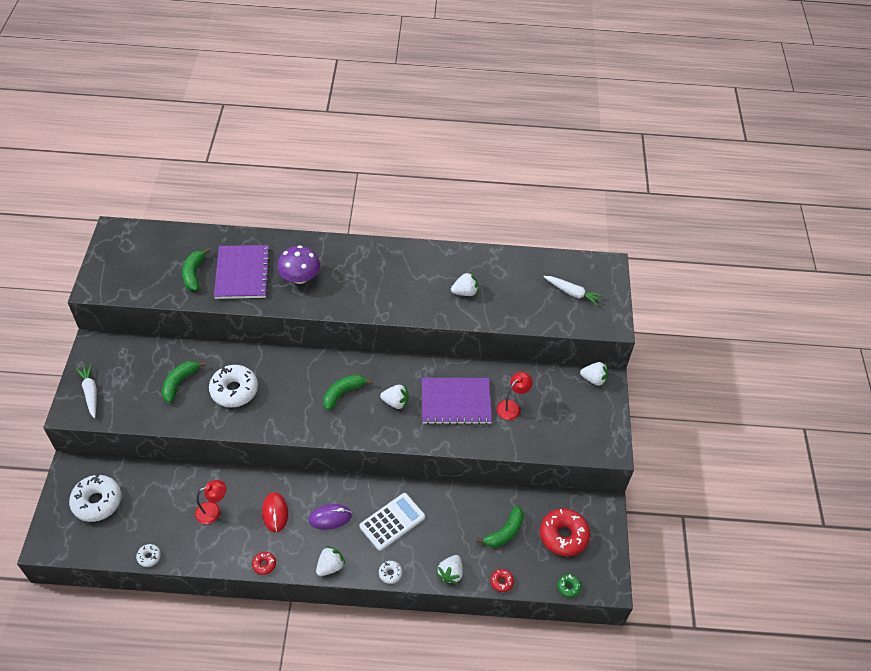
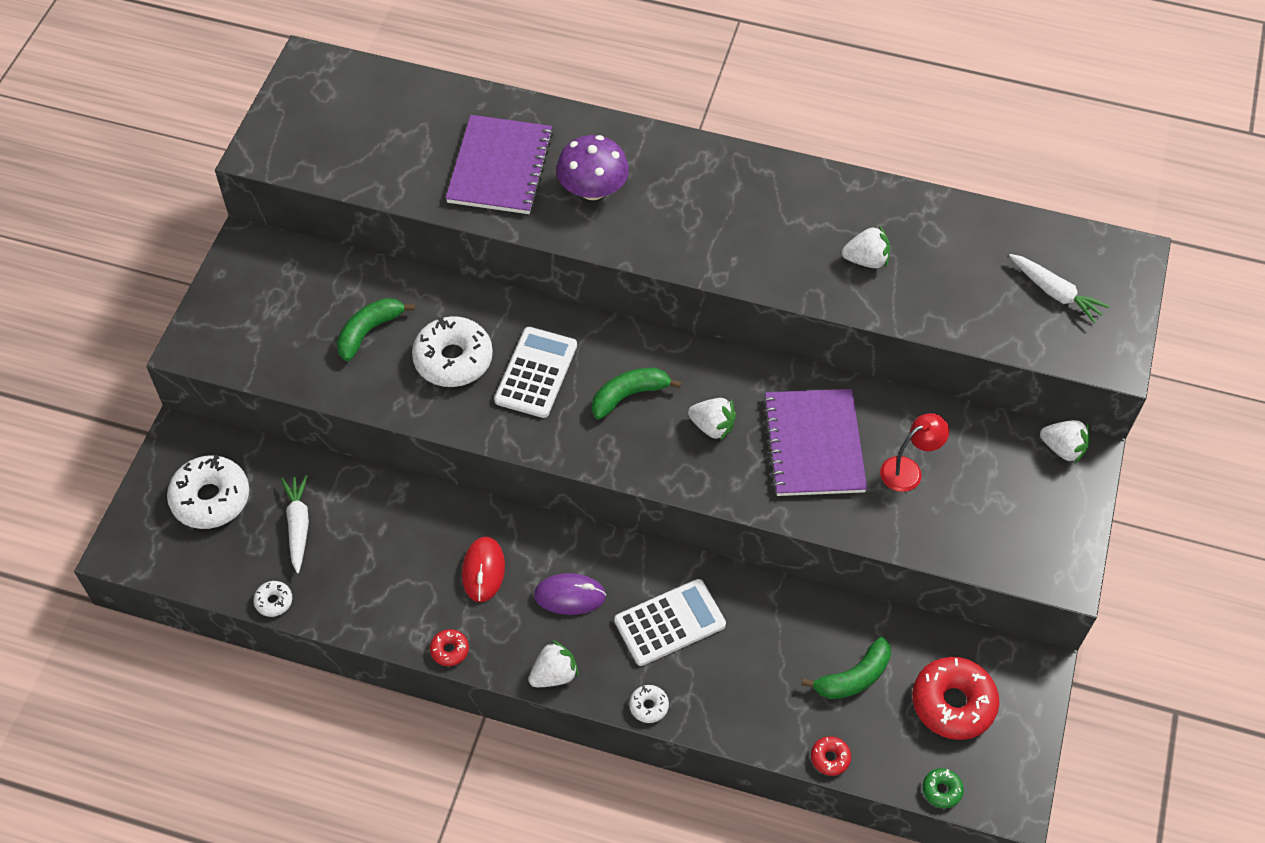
camera: 15 degrees right, 5 degrees up
white carrot [76,364,97,418] -> white carrot moved to [281,475,309,573]
green banana [182,248,211,291] -> none
red lamp [195,480,226,524] -> none
purple notebook [422,378,492,425] -> purple notebook turned 75 degrees clockwise [763,389,867,496]
white strawberry [436,555,463,584] -> none
none -> white calculator [494,327,577,418]

